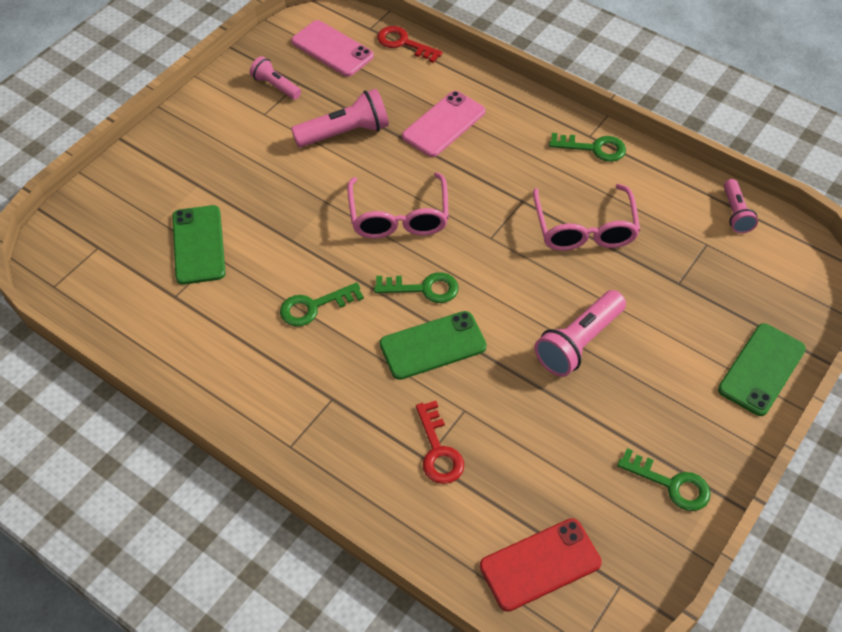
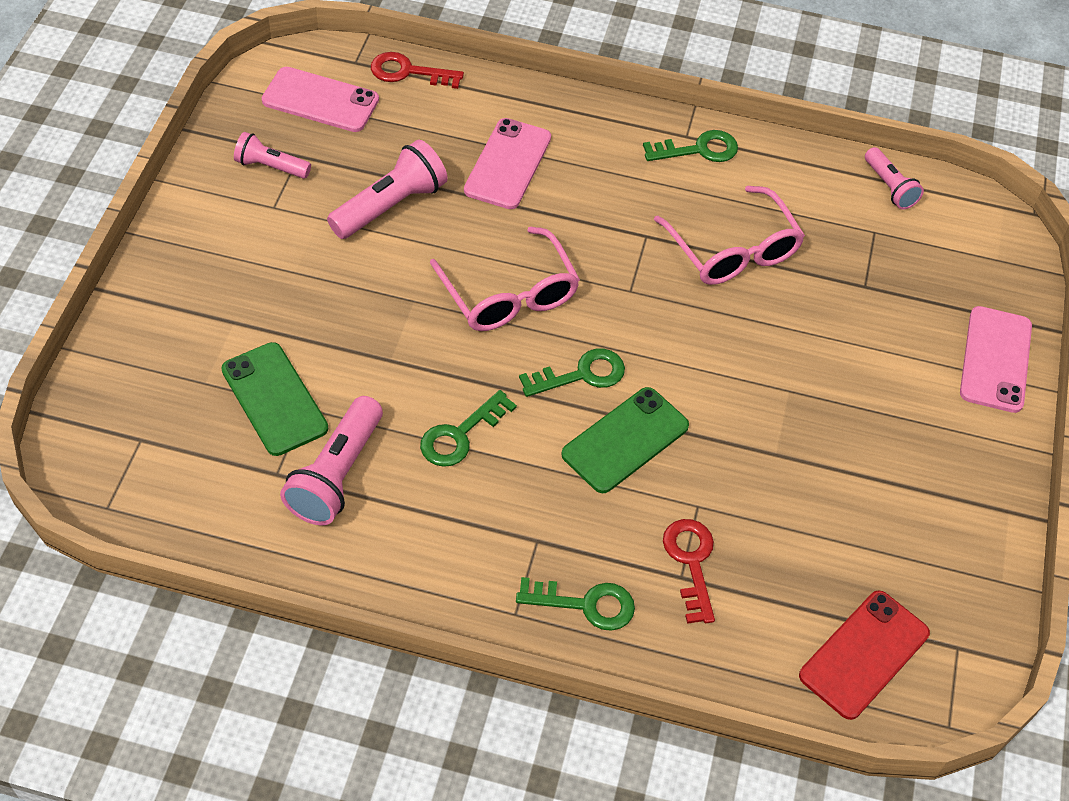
camera: 25 degrees left, 0 degrees up
red key [416,401,464,484] -> red key turned 150 degrees counterclockwise [663,519,715,624]
pink flashlight [534,290,626,377] -> pink flashlight moved to [280,396,383,525]
green key [617,448,711,511] -> green key moved to [516,577,635,631]
green phone [718,323,806,416] -> pink phone [960,306,1032,413]

